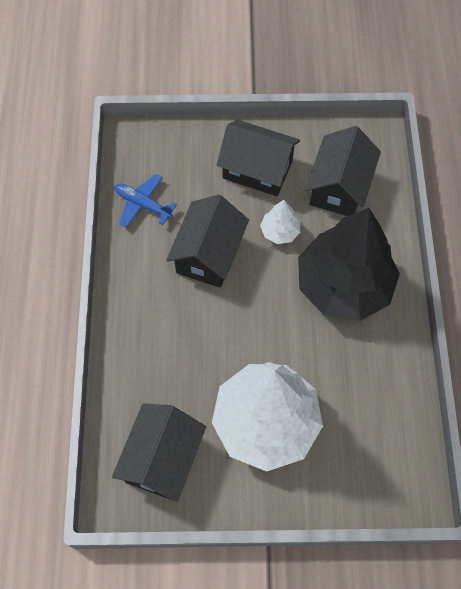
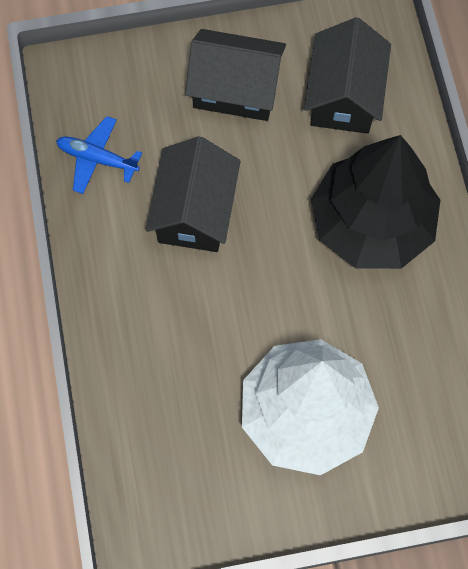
camera: 10 degrees left, 5 degrees up
black house [112,403,206,502] -> none
white tree [260,200,300,244] -> none

